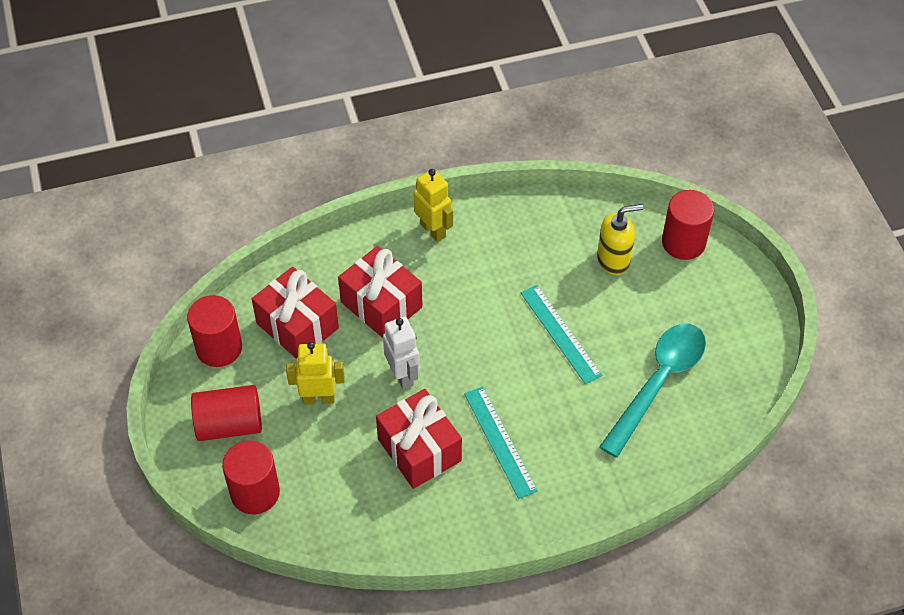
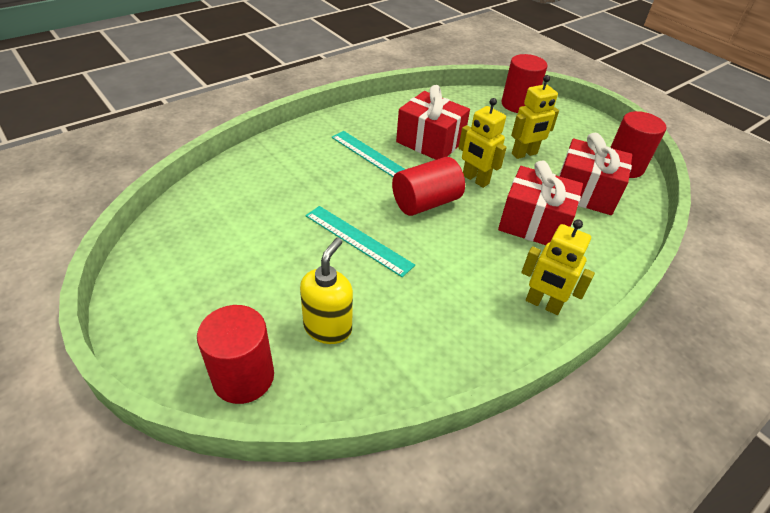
camera: 155 degrees right, 10 degrees down
red cylinder [191,385,262,441] -> red cylinder moved to [392,157,465,216]
white robot [383,317,420,390] -> yellow robot [458,98,507,188]
yellow soap dispenser [597,204,643,275] -> yellow soap dispenser turned 150 degrees clockwise [300,238,353,344]
turquoise spoon [599,324,706,458] -> none

